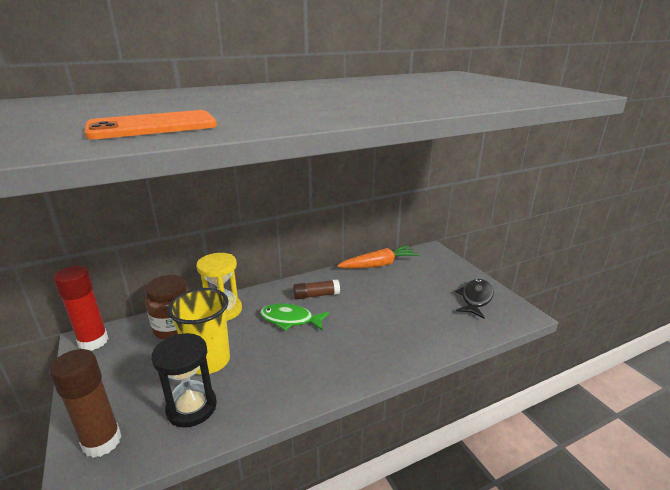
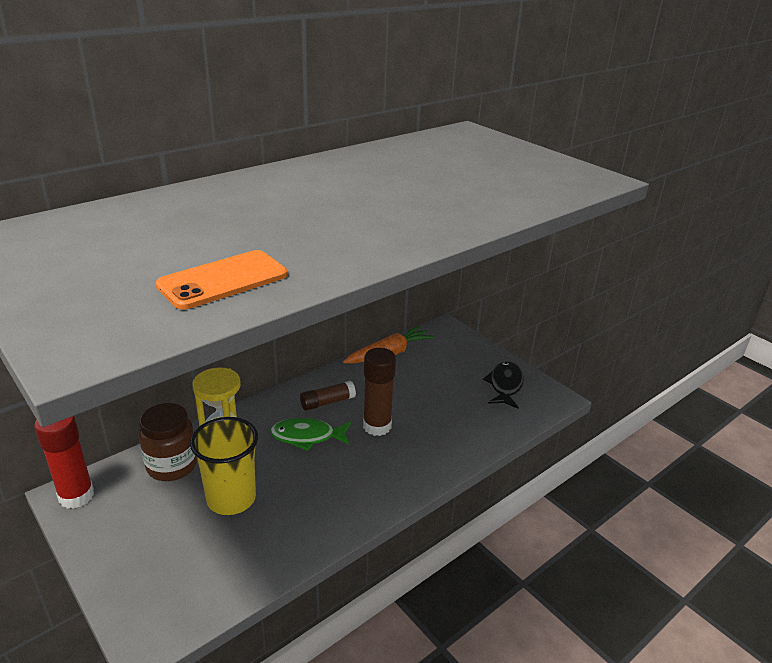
camera: 15 degrees left, 5 degrees up
brown glue stick [49,349,122,458] -> brown glue stick moved to [363,348,396,436]
black hourglass [151,333,217,428] -> none

